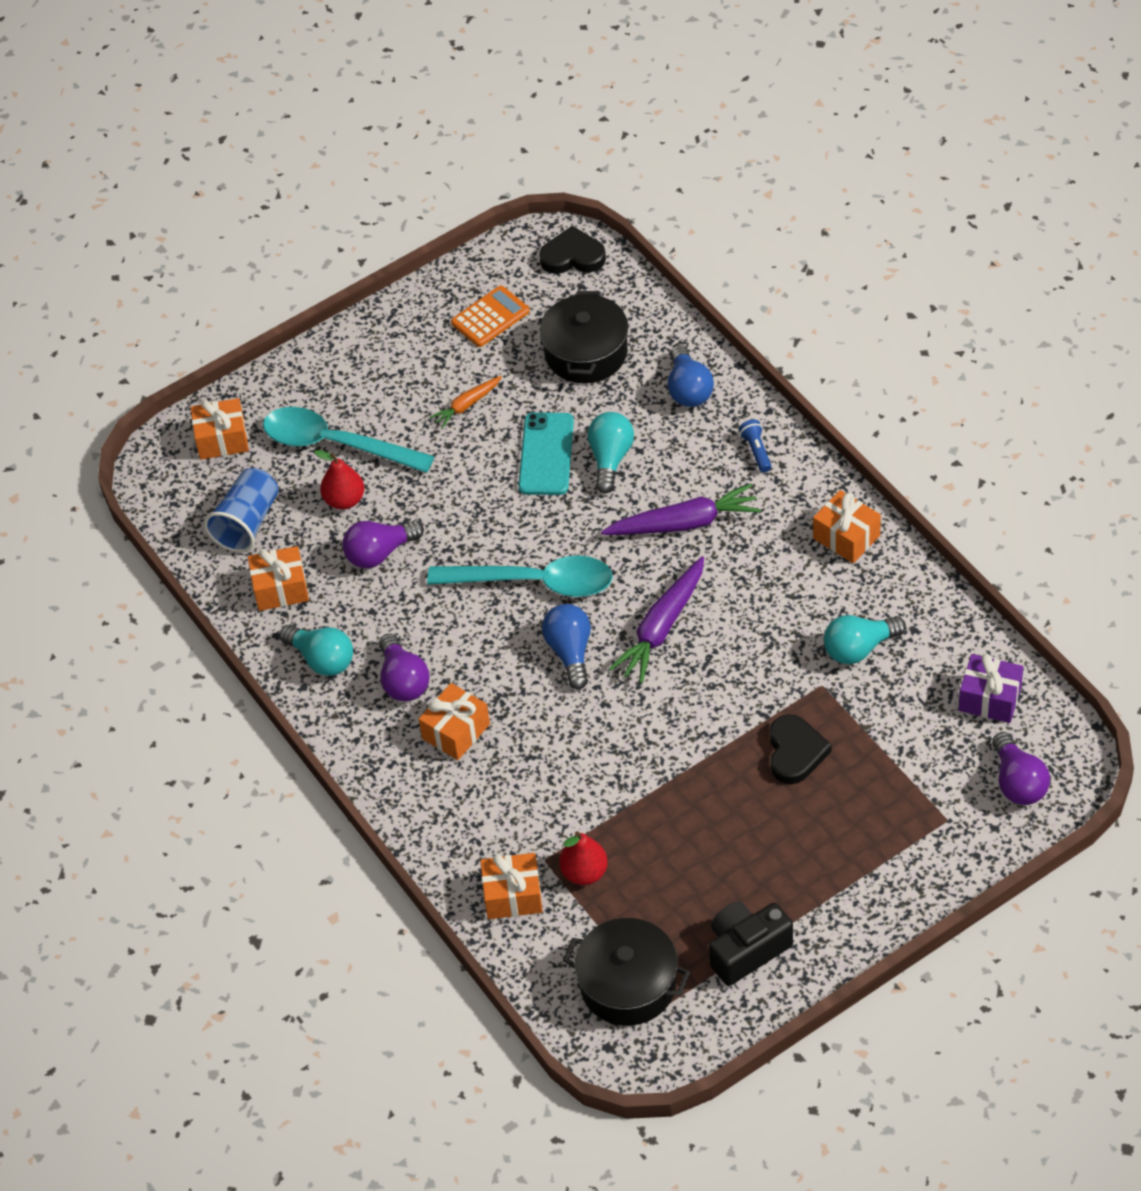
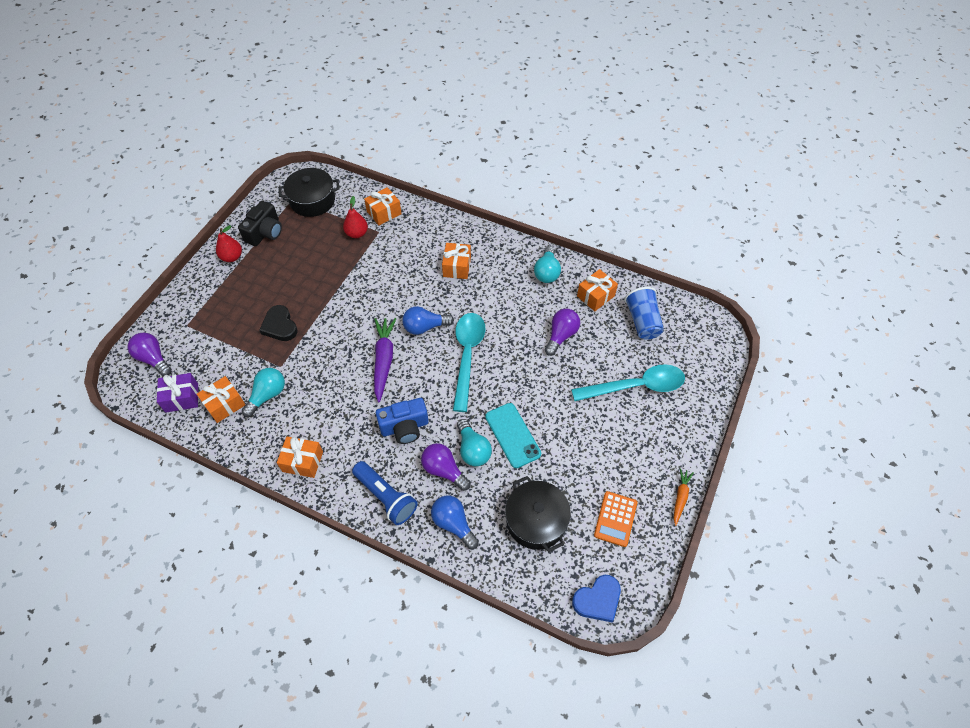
camera: 145 degrees right, 5 degrees up
orange gift [191,398,249,460] -> orange gift moved to [197,376,245,423]
turquoise light bulb [280,625,353,676] -> turquoise light bulb turned 90 degrees counterclockwise [534,246,561,283]
red pear [314,450,364,510] -> red pear moved to [216,225,242,262]
purple light bulb [379,633,429,701] -> purple light bulb moved to [421,443,471,491]
turquoise spoon [427,555,613,597] -> turquoise spoon turned 120 degrees clockwise [453,313,485,412]
orange carrot [430,376,502,428] -> orange carrot moved to [674,469,694,526]
black heart [539,226,606,274] -> blue heart [572,575,621,622]
blue light bulb [542,604,591,689] -> blue light bulb turned 120 degrees clockwise [402,306,454,335]
purple carrot [601,484,761,535] -> blue camera [376,398,429,444]
blue flashlight [739,419,772,473] -> blue flashlight [352,461,418,525], size x1.97

